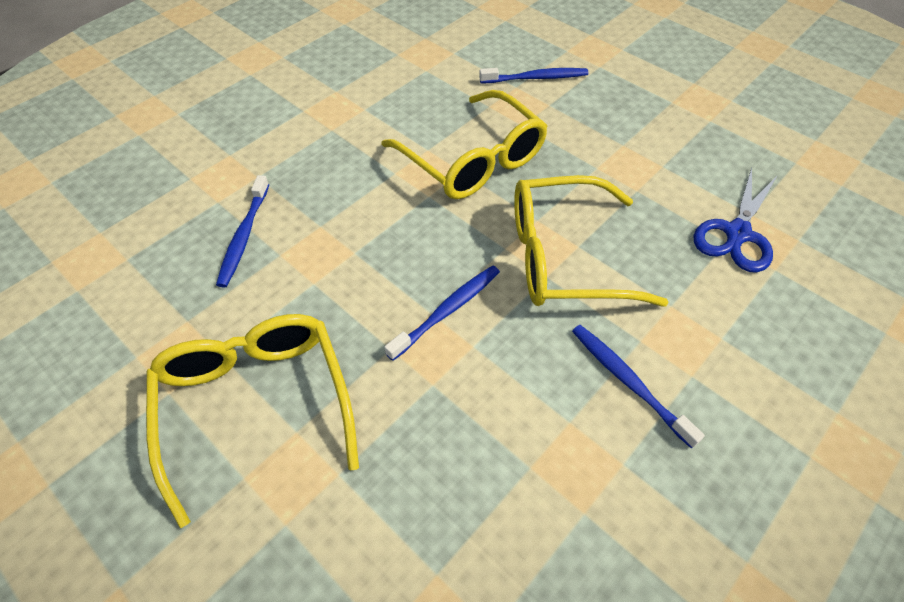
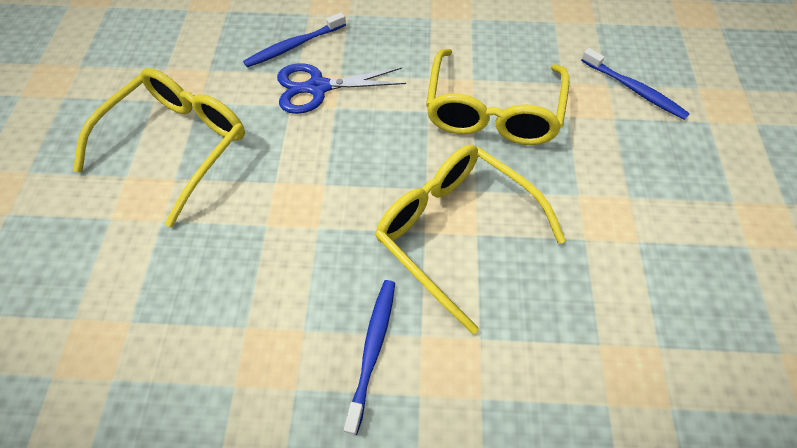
camera: 50 degrees right, 5 degrees up
blue toothbrush [384,265,500,361] -> none
blue scissors [693,168,778,273] -> blue scissors moved to [277,63,406,114]

